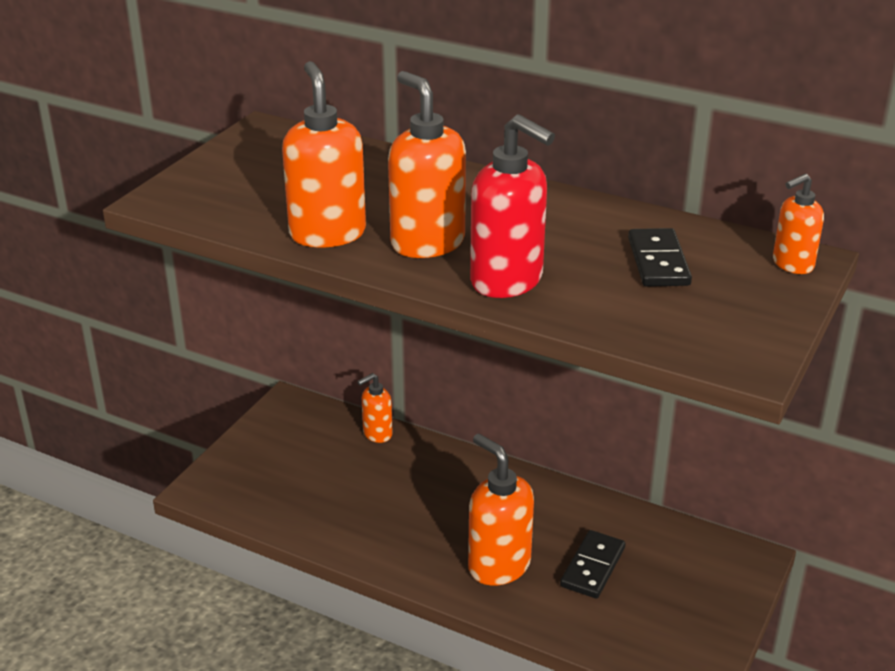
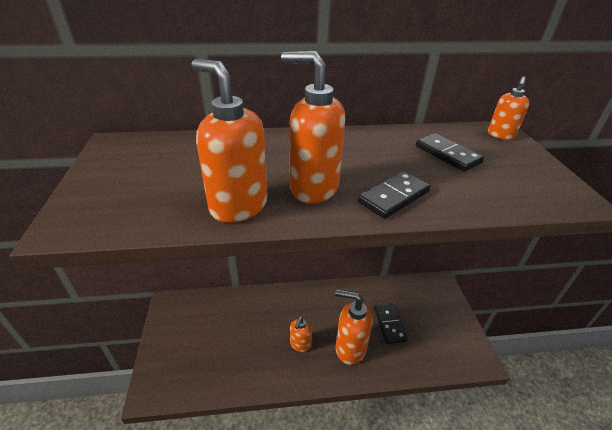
camera: 35 degrees left, 5 degrees up
orange soap dispenser [357,373,393,443] -> orange soap dispenser moved to [290,316,312,352]
red soap dispenser [470,115,555,298] -> black domino [358,171,431,219]

